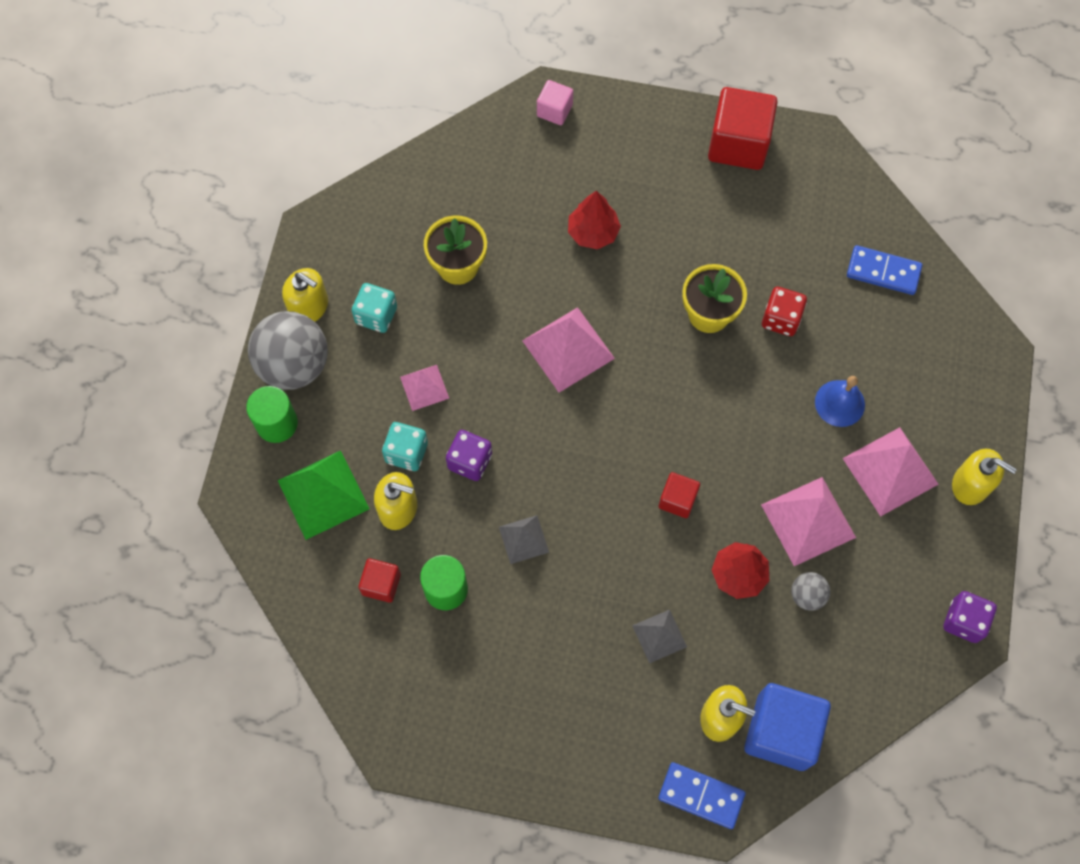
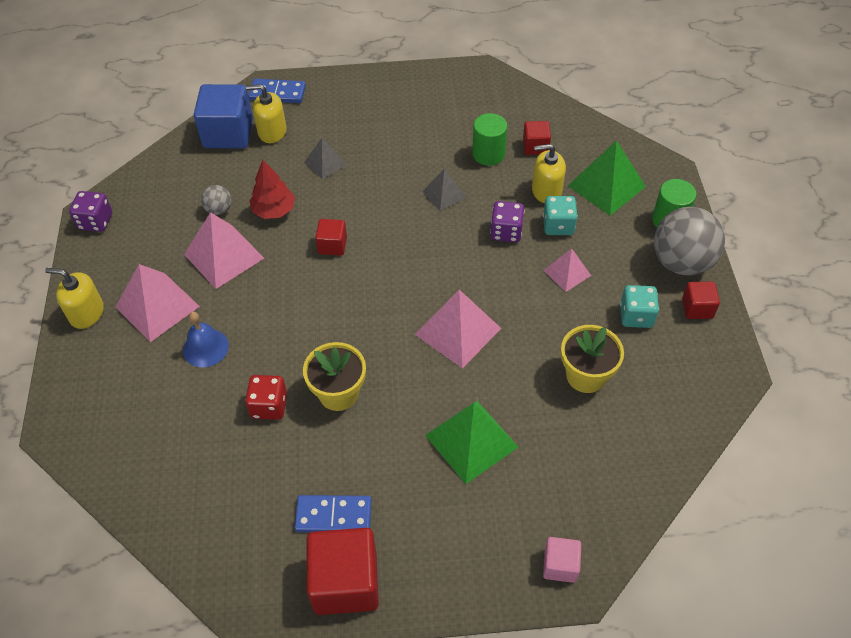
camera: 165 degrees right, 15 degrees down
yellow soap dispenser [282,268,328,322] -> red cube [682,282,720,319]
red tree [568,191,621,249] -> green pyramid [425,401,518,484]
blue domino [847,245,922,295] -> blue domino moved to [295,495,372,532]

